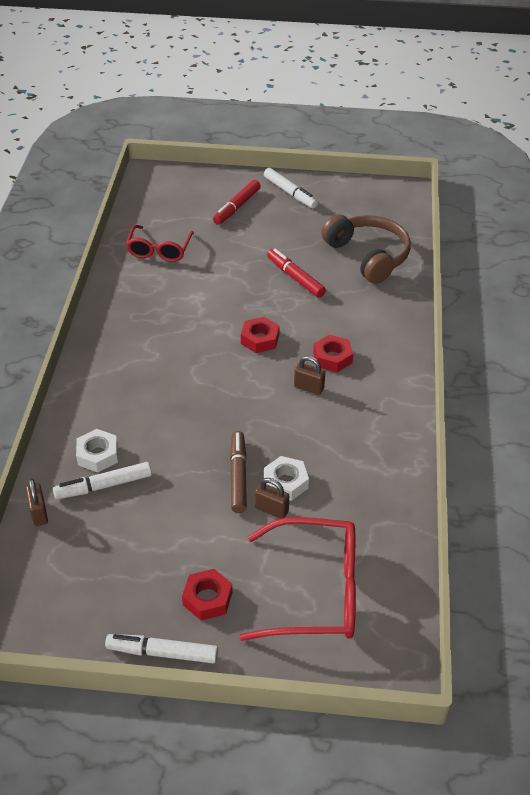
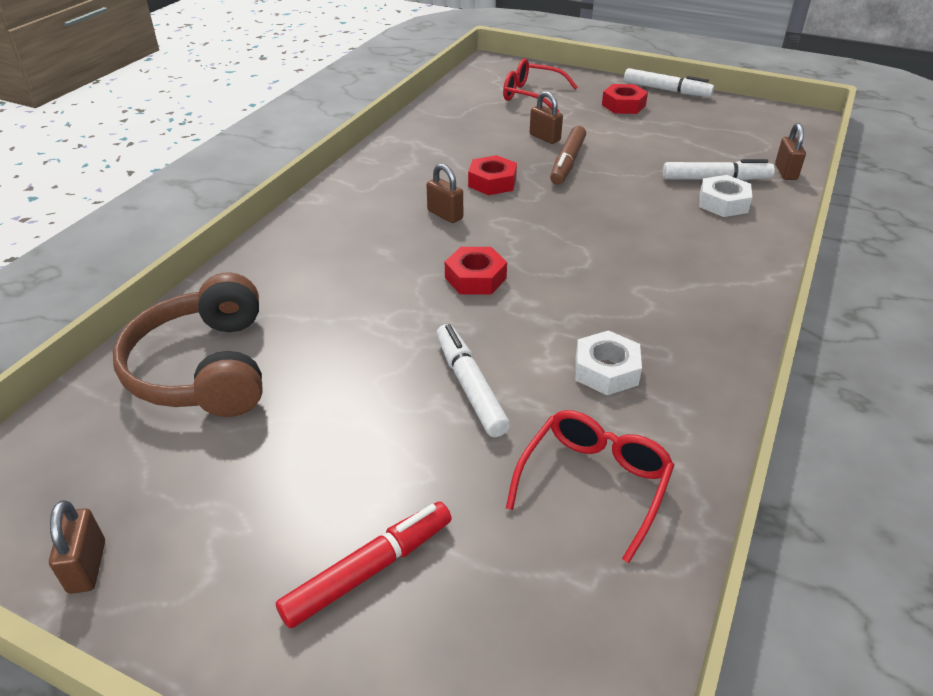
camera: 160 degrees left, 5 degrees down
red glasses [239,517,356,641] -> red glasses [503,58,578,112], size x0.63
white marker [264,168,318,208] -> white marker moved to [436,324,510,437]
white nut [264,456,309,501] -> white nut moved to [575,330,642,395]
red marker [267,249,326,298] -> none
red nut [313,335,353,372] -> red nut moved to [468,155,517,195]
none -> brown padlock [49,500,105,594]

